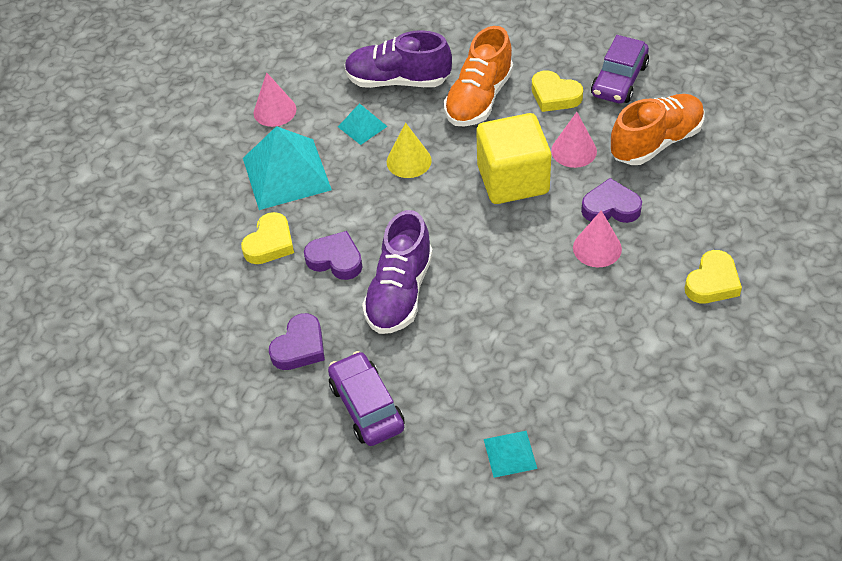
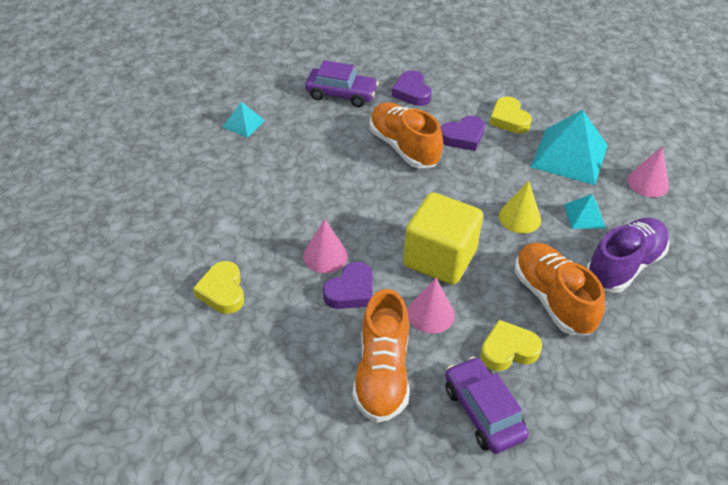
camera: 125 degrees right, 5 degrees down
purple shoe [362,210,433,334] -> orange shoe [370,102,443,168]

